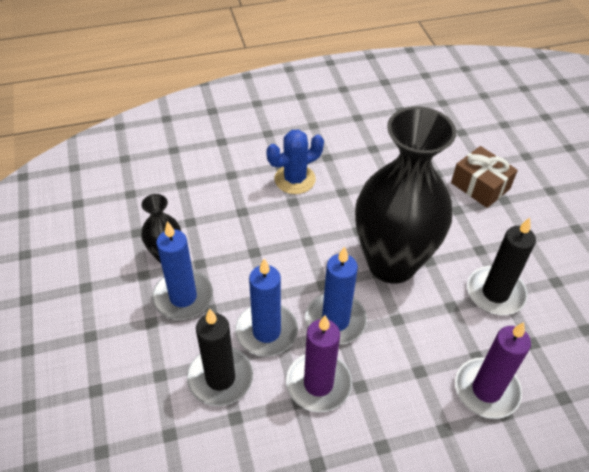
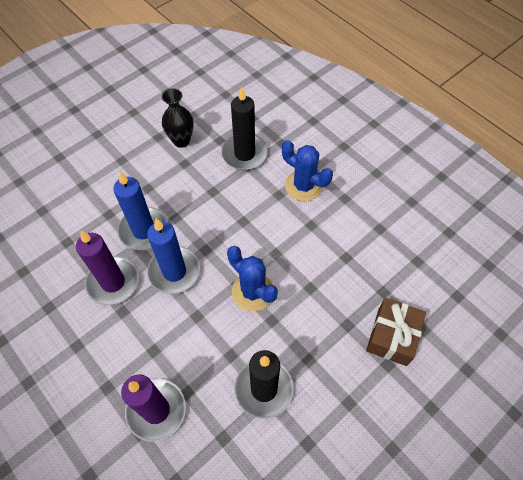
camera: 65 degrees right, 10 degrees up
blue candle [152,221,213,320] -> none
black candle [187,308,253,406] -> black candle moved to [222,87,268,170]
black vase [355,107,456,284] -> blue cactus [227,246,278,311]

